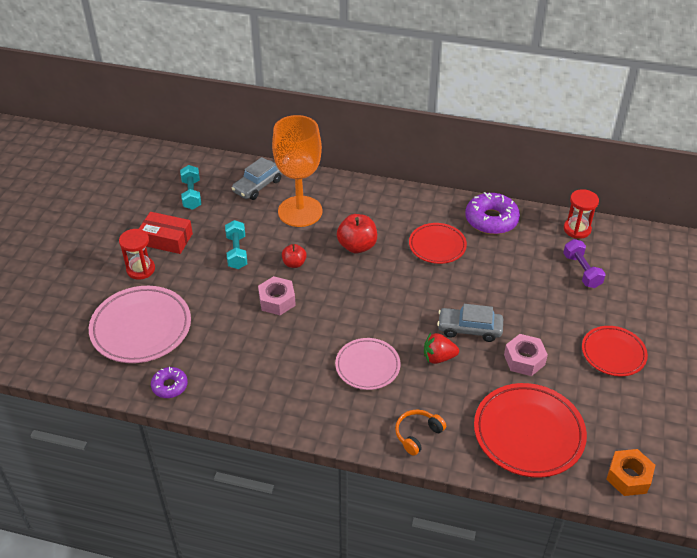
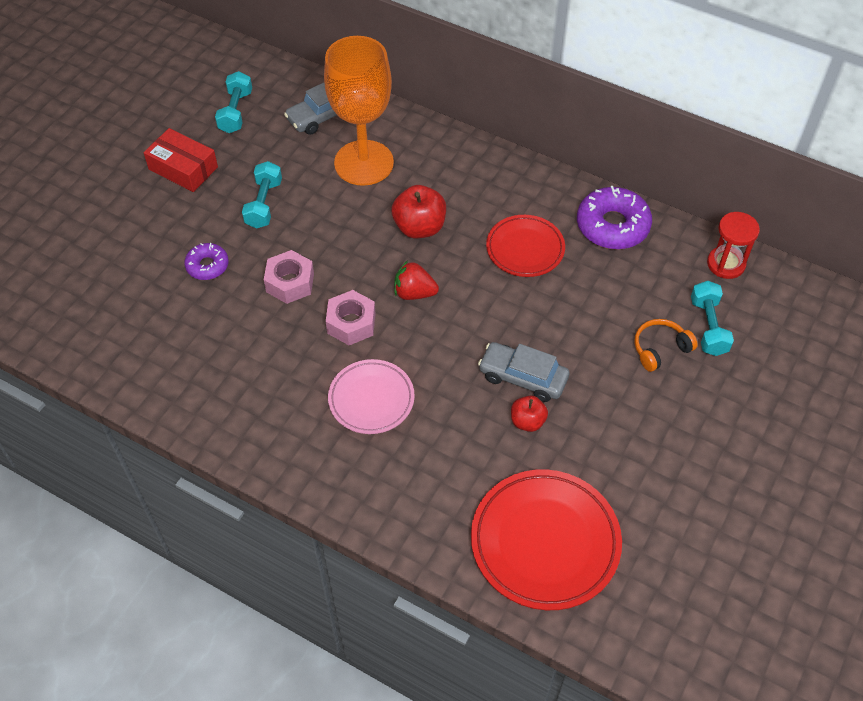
camera: 15 degrees right, 10 degrees up
pink plate [89,286,191,363] -> none
red hourglass [119,229,155,280] -> none
purple donut [151,367,188,398] -> purple donut moved to [184,243,229,280]
red apple [282,244,307,268] -> red apple moved to [511,395,548,432]
orange headphones [395,410,446,456] -> orange headphones moved to [635,319,698,372]
red strawberry [424,333,459,364] -> red strawberry moved to [394,260,439,300]
pink nut [504,334,548,376] -> pink nut moved to [326,290,376,345]
purple dumbbell [563,239,606,288] -> turquoise dumbbell [691,281,734,356]
red plate [582,326,648,376] -> none
orange nut [606,449,655,496] -> none

